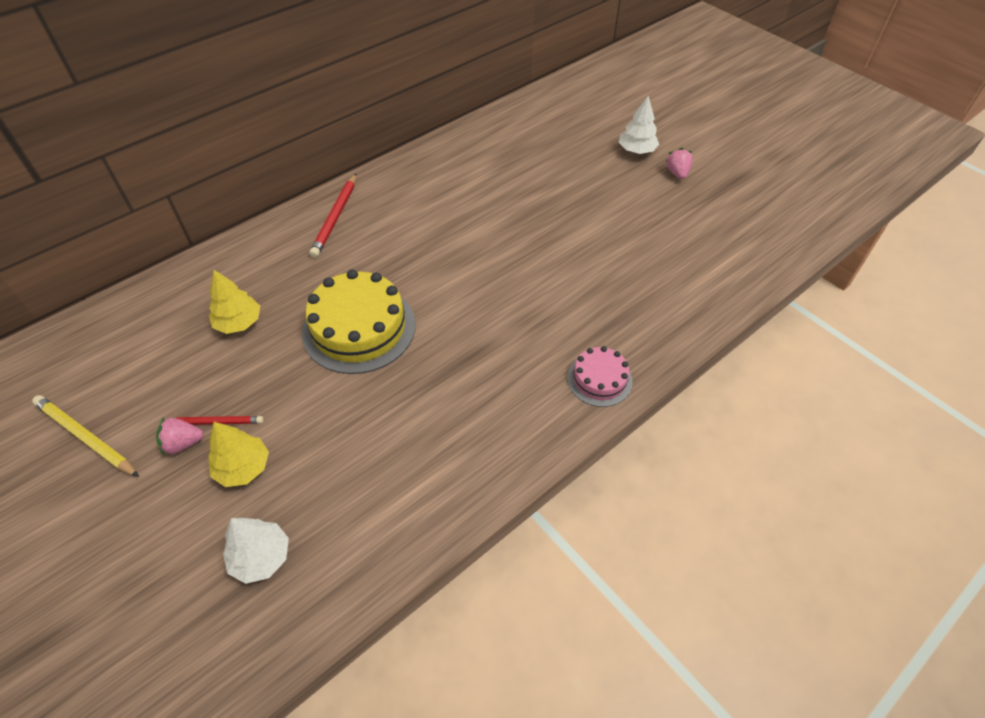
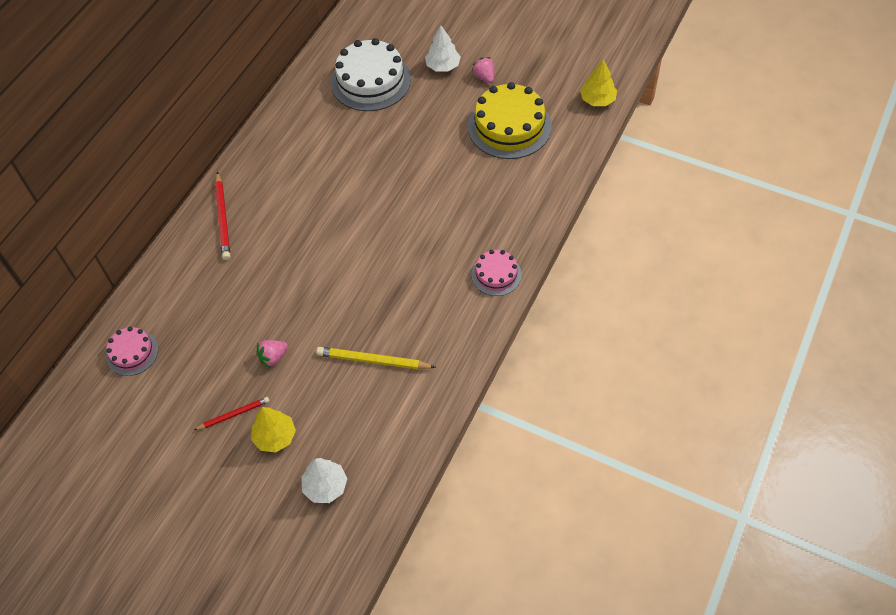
camera: 20 degrees left, 5 degrees up
yellow pencil [32,395,139,477] -> yellow pencil moved to [316,347,436,370]
pink strawberry [156,417,203,455] -> pink strawberry moved to [257,340,288,368]
yellow tree [209,270,260,334] -> yellow tree moved to [580,60,617,106]
yellow cake [302,270,416,374] -> yellow cake moved to [468,82,552,159]
none -> pink cake [106,327,158,376]
none -> white cake [331,38,411,111]

